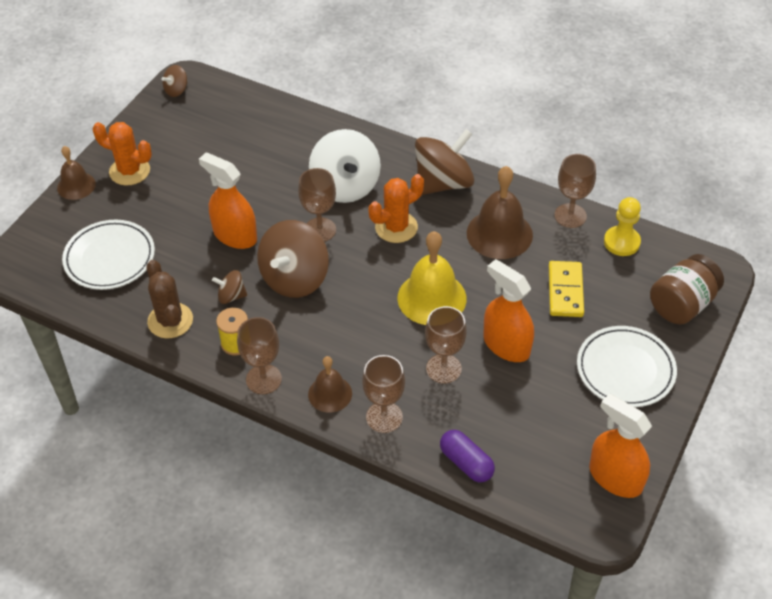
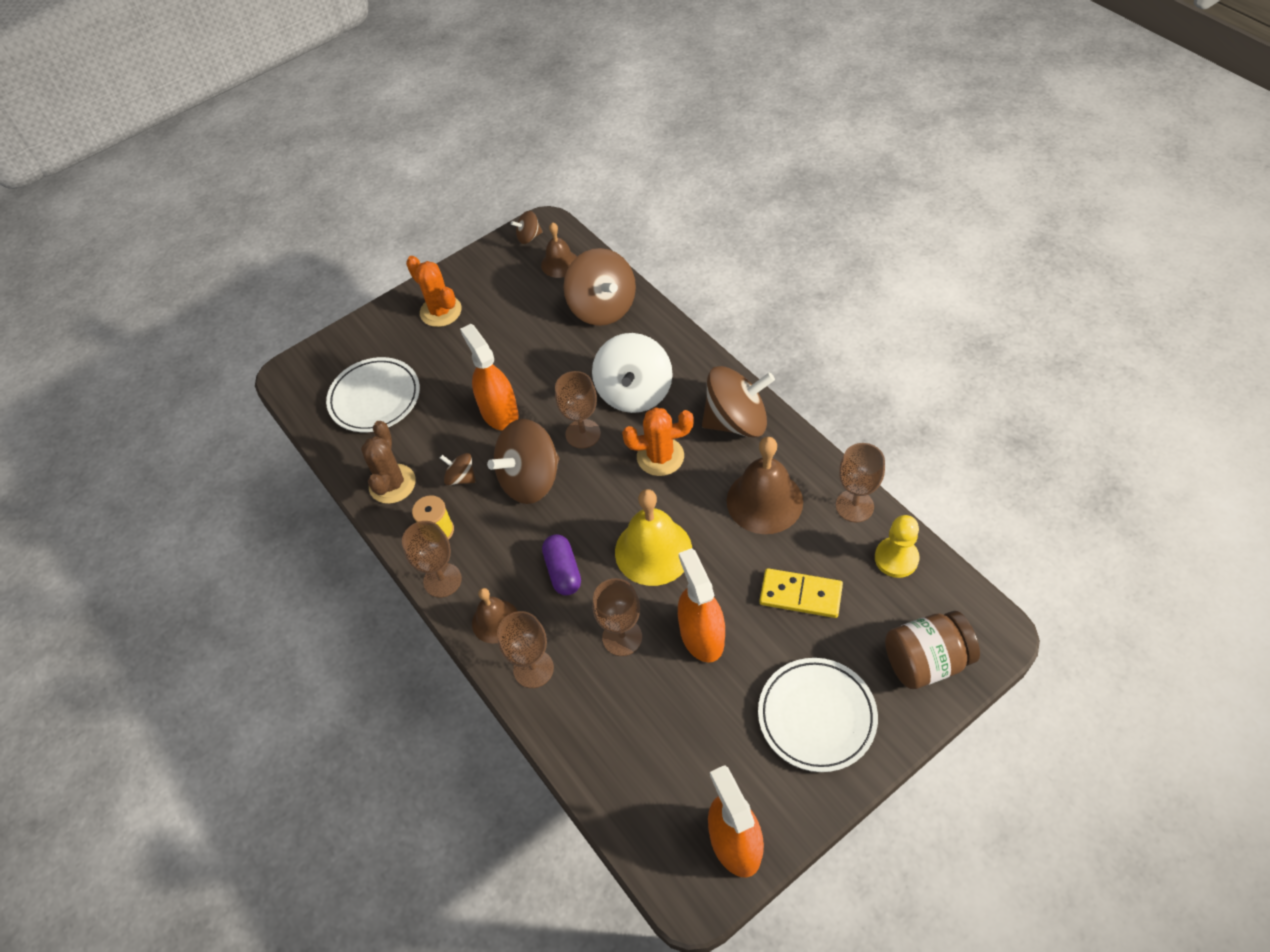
camera: 30 degrees right, 5 degrees up
brown bell [57,146,96,200] -> brown bell moved to [541,222,577,278]
purple capsule [440,430,495,482] -> purple capsule moved to [542,534,581,596]
yellow domino [549,261,584,317] -> yellow domino turned 75 degrees clockwise [759,568,843,618]
none -> brown spinning top [563,248,636,326]

